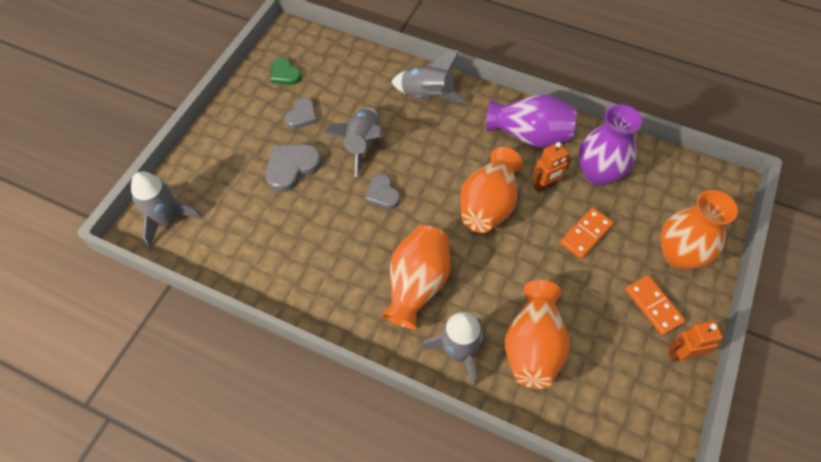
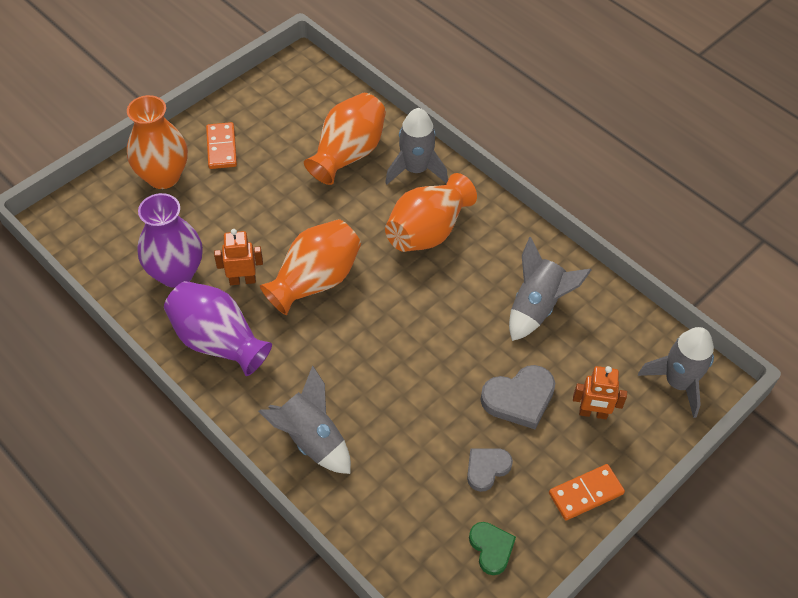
camera: 160 degrees left, 5 degrees down
grey rocket [323,108,383,177] -> grey rocket moved to [509,237,591,341]
grey heart [365,174,400,209] -> none
orange domino [560,207,614,259] -> orange domino moved to [549,464,625,520]
orange robot [668,321,723,362] -> orange robot moved to [573,366,627,419]

